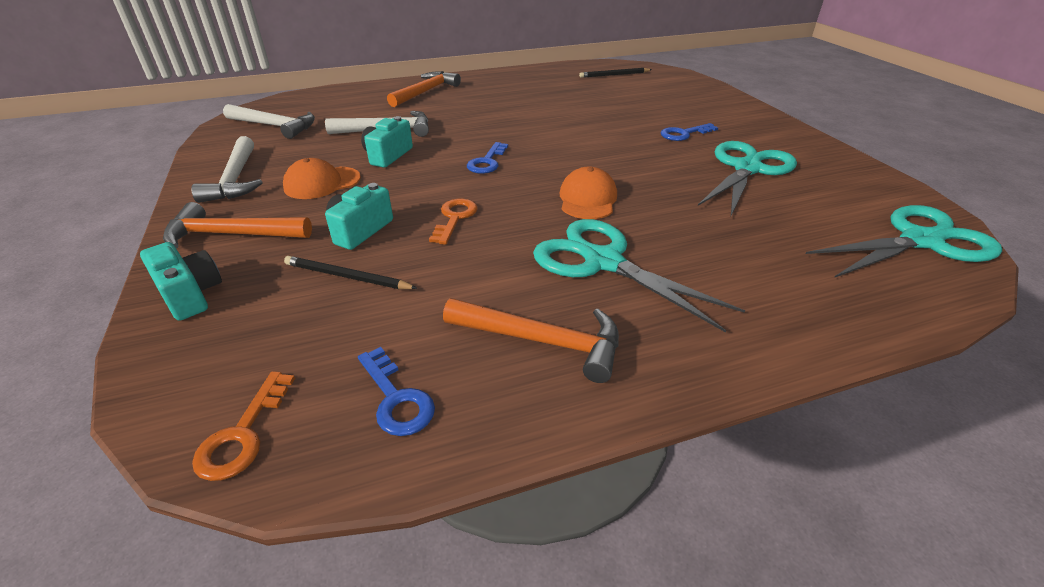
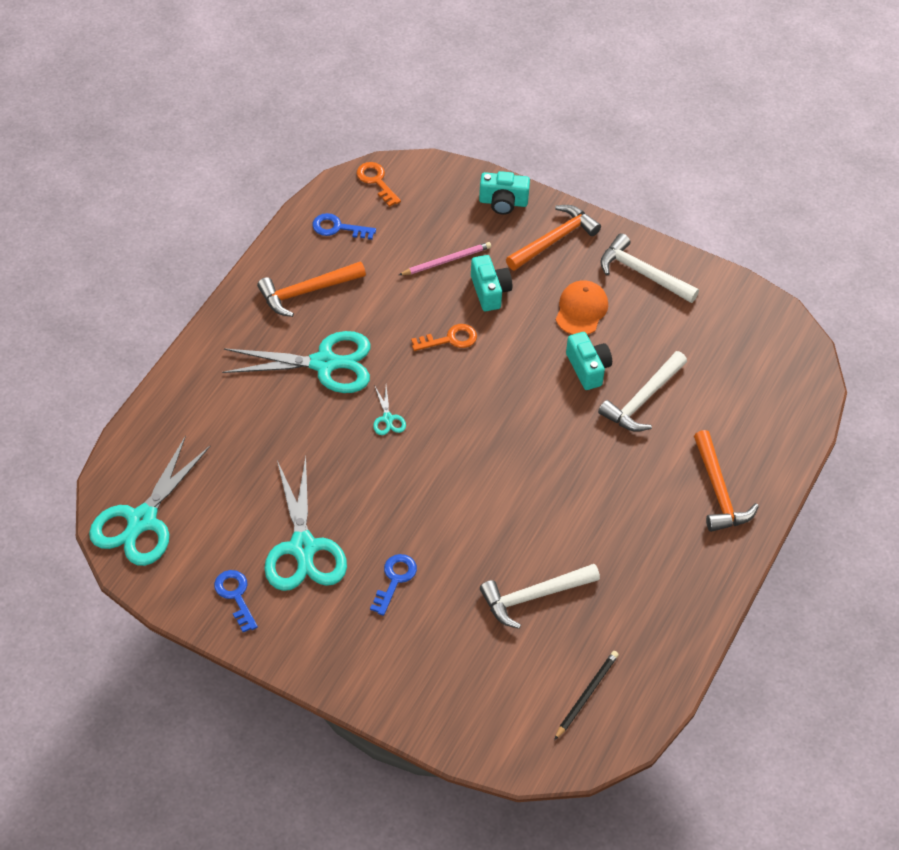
camera: 135 degrees right, 15 degrees up
white hammer [223,104,315,139] -> white hammer moved to [480,564,600,629]
black pencil [284,256,418,289] -> pink pencil [399,242,491,275]
orange key [429,199,478,245] -> orange key turned 75 degrees counterclockwise [411,324,477,351]
blue key [467,142,508,174] -> blue key moved to [214,570,258,632]
orange cap [560,167,617,219] -> turquoise scissors [373,385,406,435]

